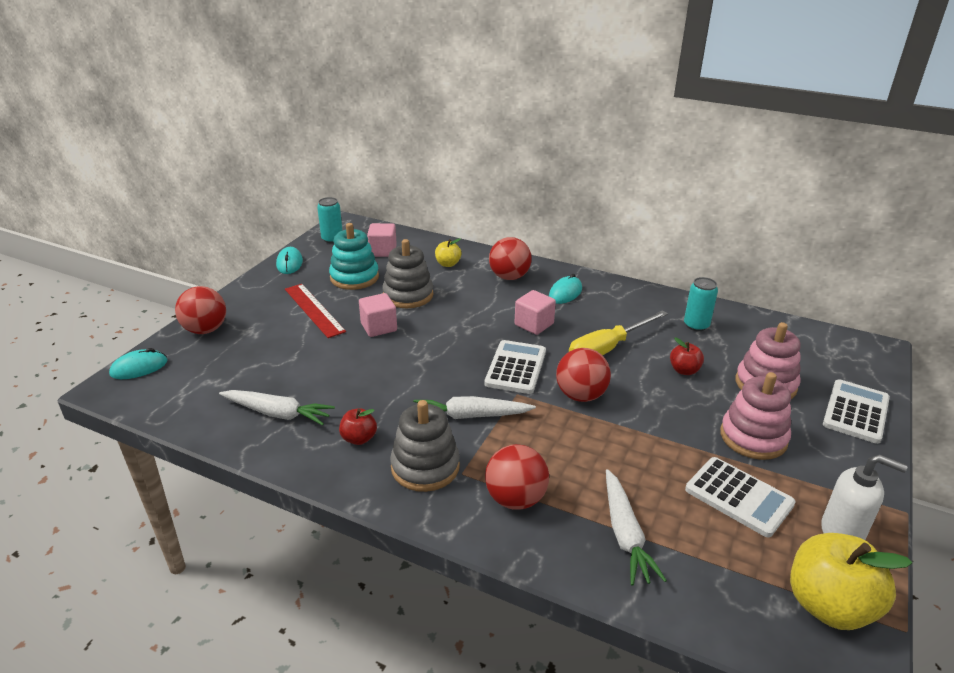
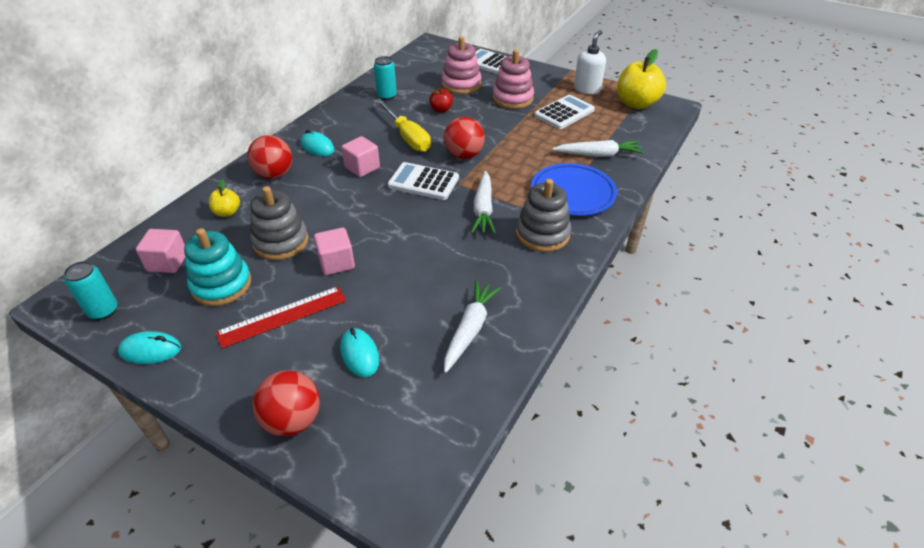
camera: 85 degrees left, 10 degrees up
turquoise mouse [109,348,167,379] -> turquoise mouse moved to [340,328,380,377]
red apple [339,408,377,445] -> none
red ball [485,444,549,510] -> blue plate [531,163,617,216]

